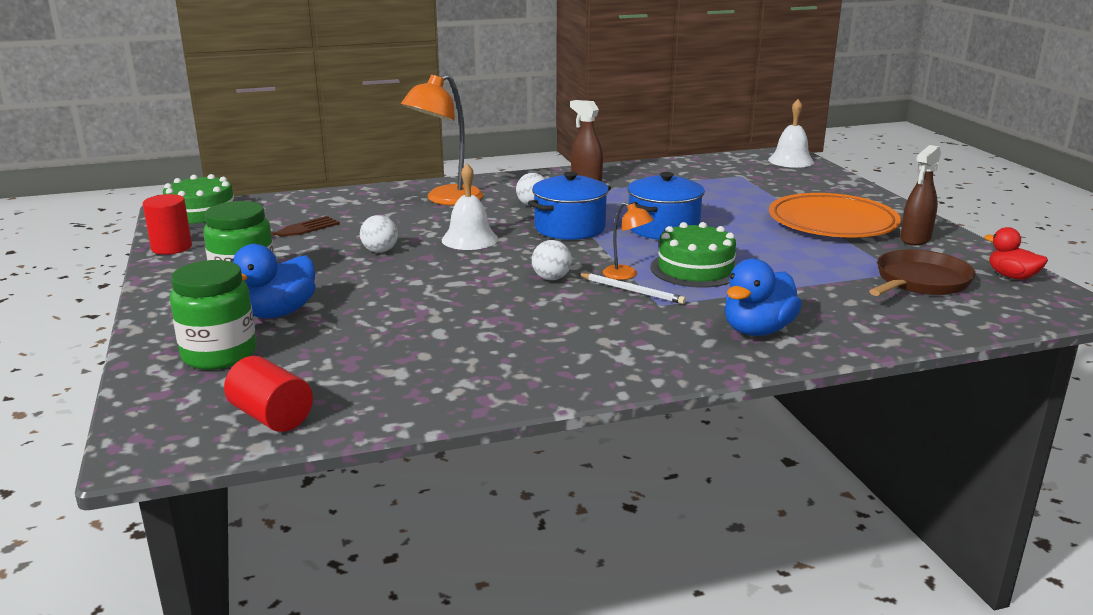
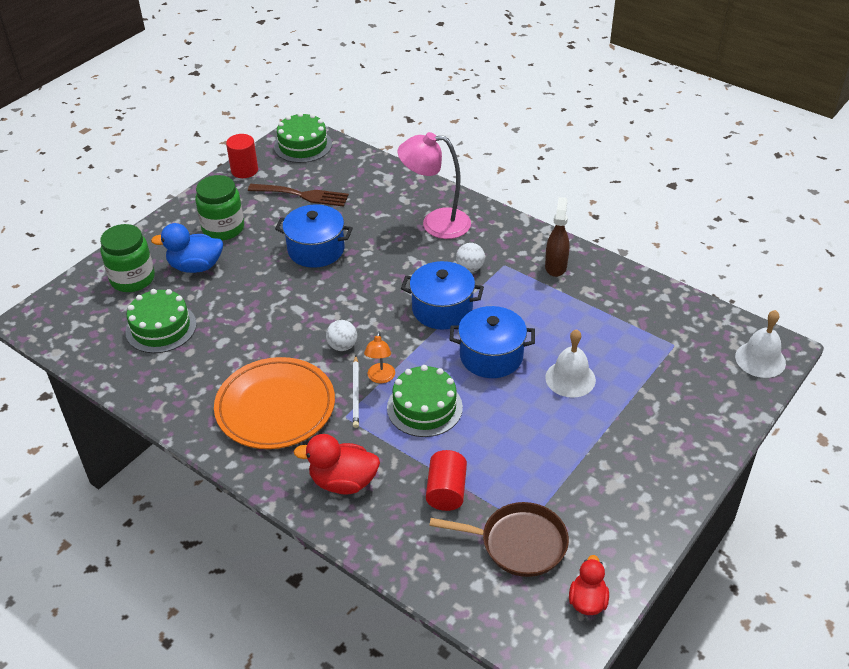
camera: 55 degrees right, 20 degrees up
red cylinder [224,356,313,432] -> red cylinder moved to [426,450,467,511]
white ball [360,215,398,253] -> blue pot [275,204,353,268]
orange lamp [401,74,484,205] -> pink lamp [398,132,471,239]
white bell [442,164,498,250] -> white bell moved to [545,329,596,398]
blue duck [725,258,802,336] -> red duck [294,434,380,494]
orange plate [769,193,901,238] -> orange plate moved to [214,357,335,449]
brown spray bottle [900,145,941,245] -> none
none -> green cake [125,289,196,353]

